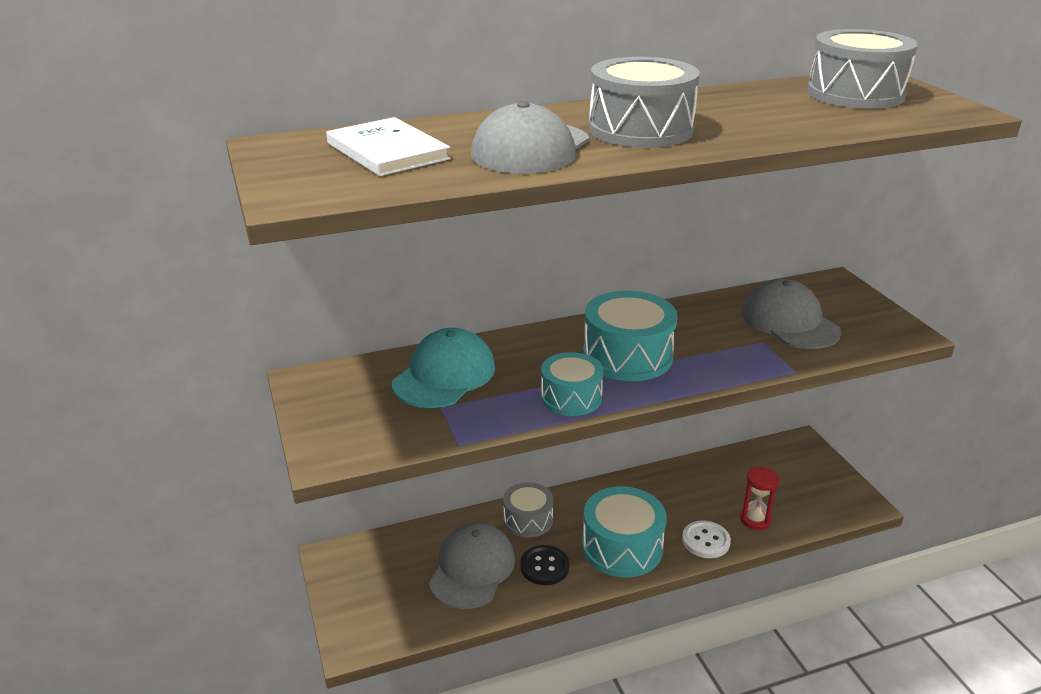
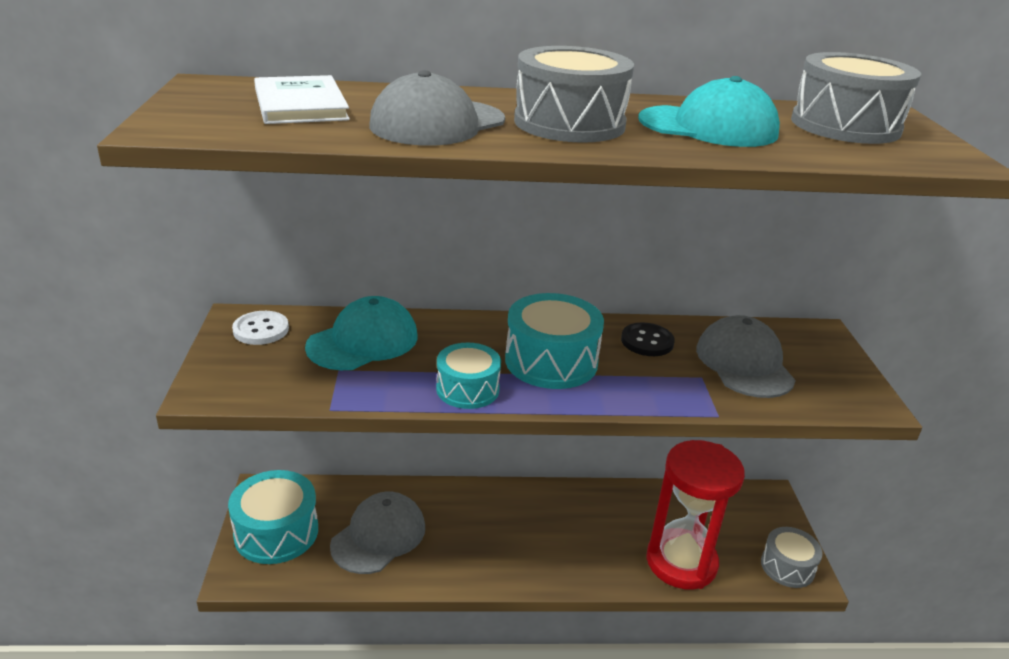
camera: 15 degrees right, 0 degrees up
grey drum [503,482,554,538] -> grey drum moved to [761,527,823,588]
black button [520,545,569,585] -> black button moved to [621,322,675,356]
turquoise drum [582,486,667,578] -> turquoise drum moved to [228,470,318,564]
white button [682,521,731,558] -> white button moved to [232,311,289,345]
red hourglass [740,467,779,530] -> red hourglass [646,440,745,590], size x2.19
none -> turquoise cap [638,76,780,147]

